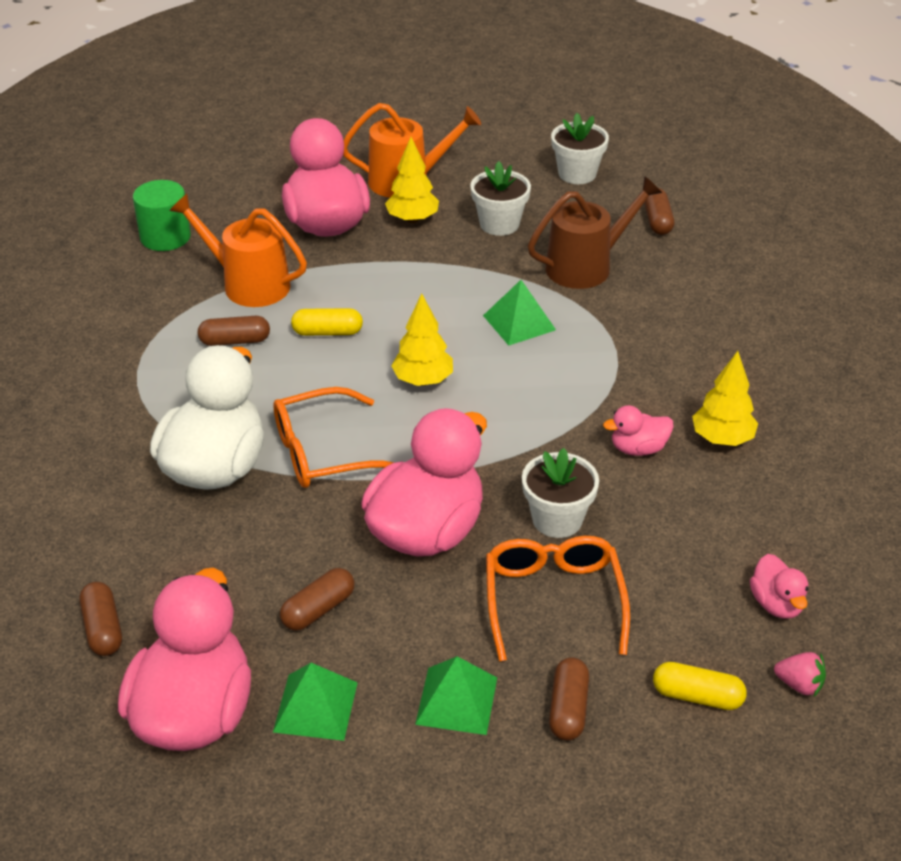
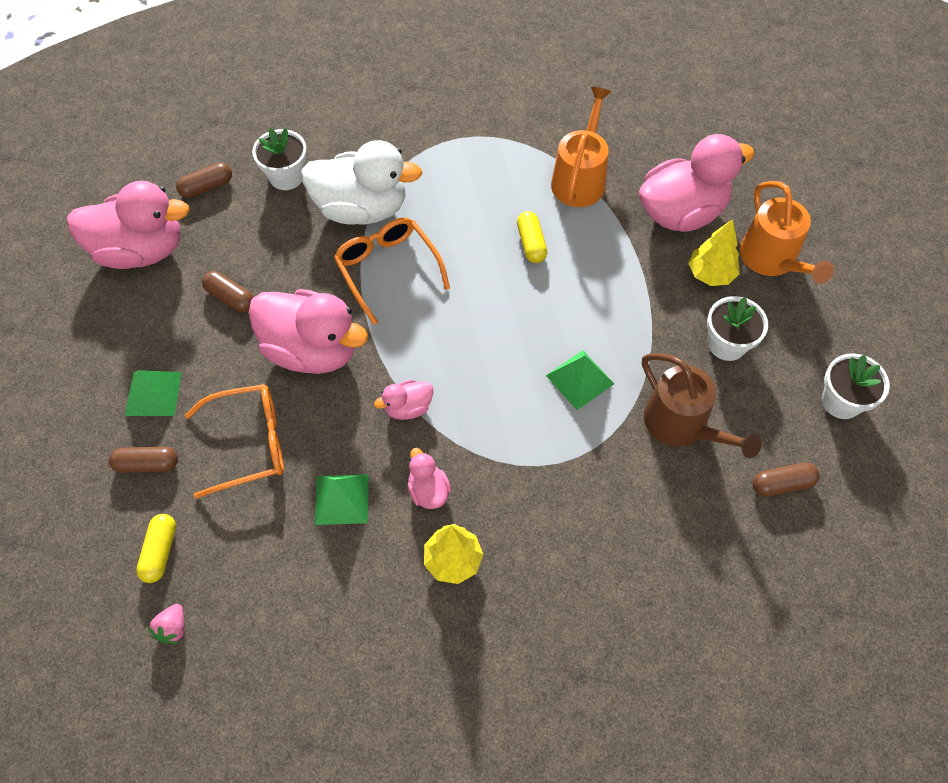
camera: 80 degrees right, 20 degrees up
green cylinder [133,180,191,251] -> none
brown capsule [198,316,270,346] -> none
green pyramid [273,663,358,741] -> green pyramid moved to [315,474,369,525]
yellow tree [391,293,453,386] -> none
white flower pot [522,448,599,538] -> white flower pot moved to [252,128,307,190]
pink duck [750,554,809,619] -> pink duck moved to [374,380,434,420]

